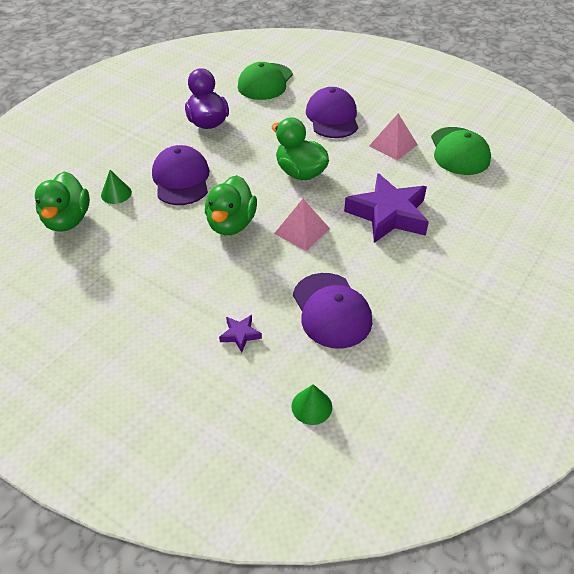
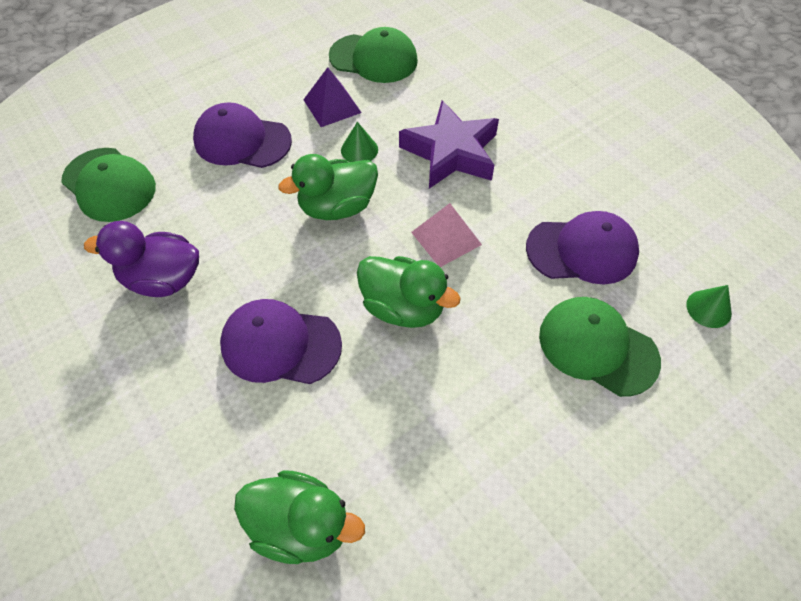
camera: 70 degrees left, 10 degrees up
green cone [101,170,132,204] -> green cone moved to [341,122,378,162]
purple star [219,315,262,352] -> green cap [539,297,661,397]
pink pyramid [369,114,418,160] -> purple pyramid [303,67,362,127]

